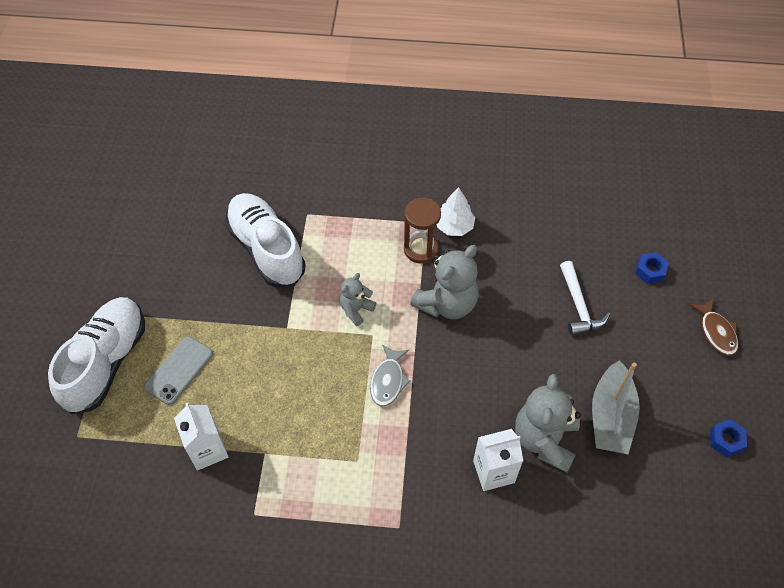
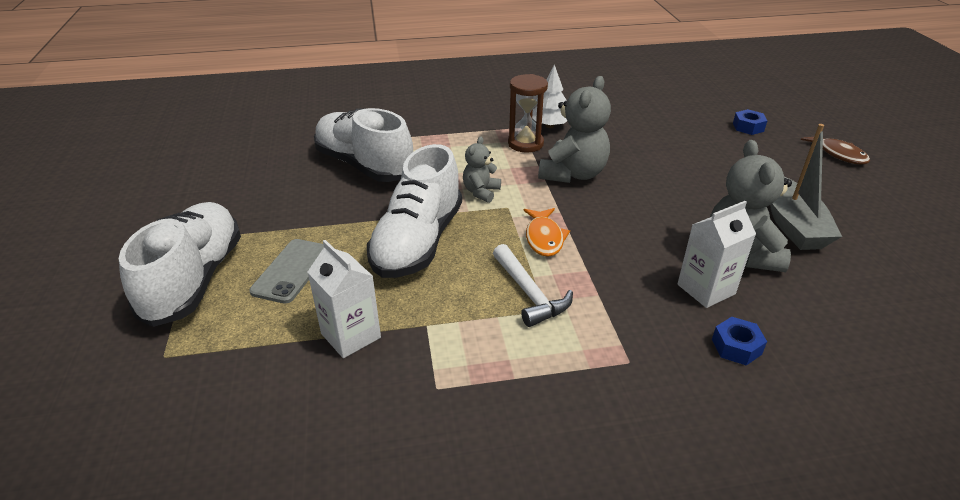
camera: 15 degrees left, 20 degrees down
grey fish [370,345,411,407] -> orange fish [523,208,570,257]
white hammer [560,261,610,336] -> white hammer moved to [493,244,573,327]
blue nut [710,419,747,458] -> blue nut moved to [712,317,767,365]
none -> white shoe [367,144,462,278]

